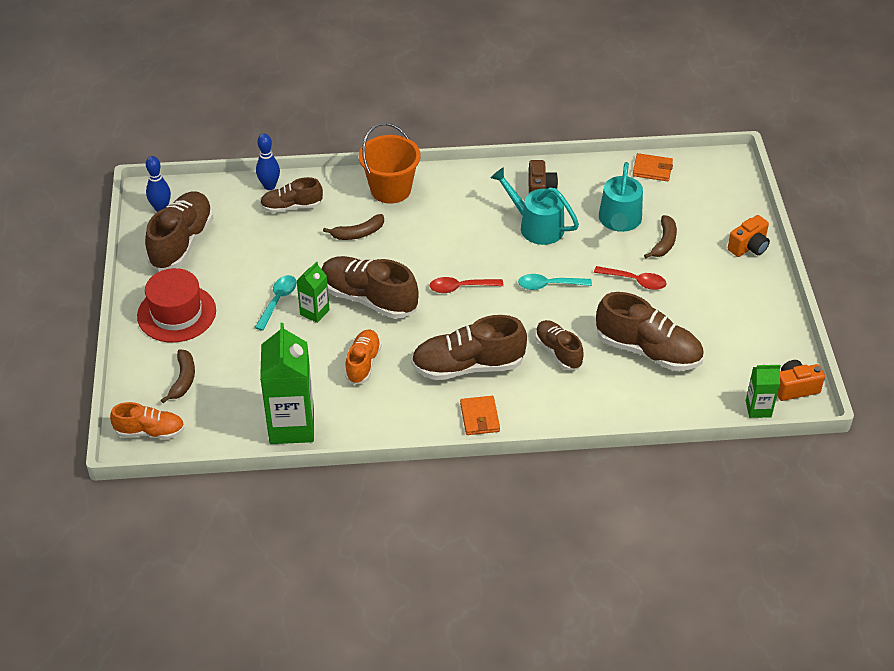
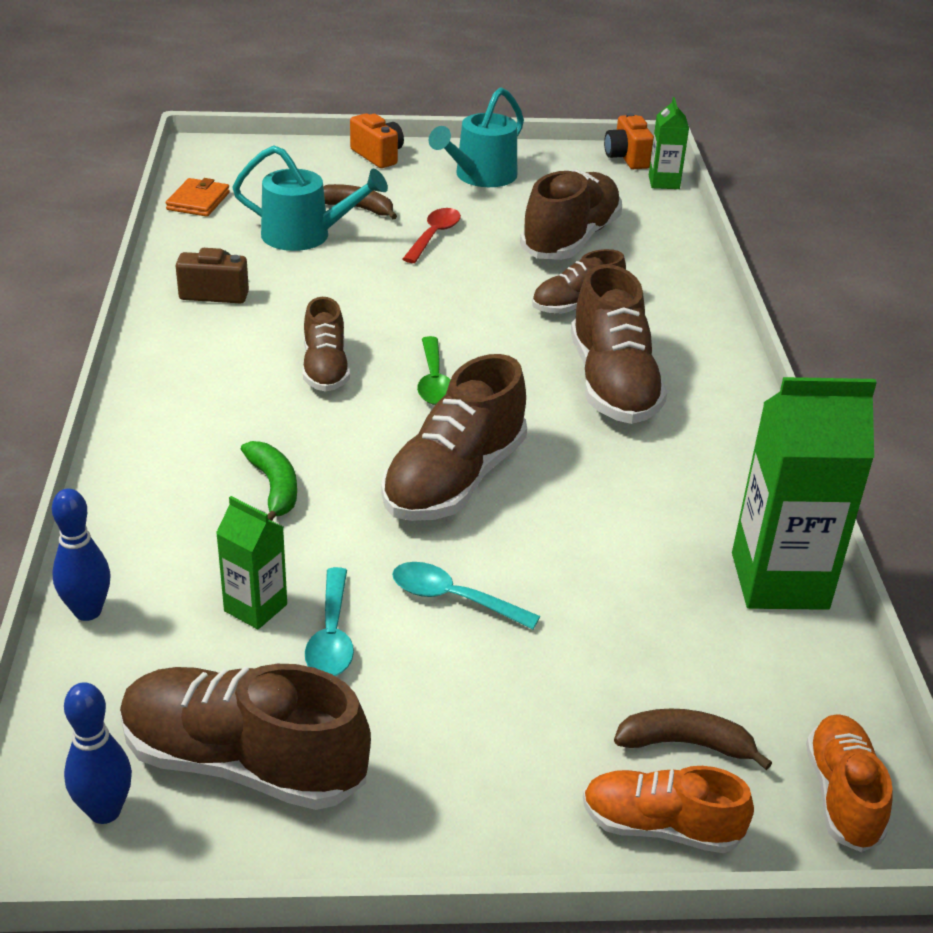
camera: 90 degrees left, 10 degrees down
red hat [137,268,216,342] -> none
brown shoe [260,177,323,213] -> brown shoe moved to [303,297,350,392]
green carton [297,261,330,323] -> green carton moved to [216,496,287,629]
brown banana [323,214,384,240] -> green banana [241,441,297,521]
orange shoe [345,330,381,385] -> orange shoe moved to [583,766,754,853]
orange bucket [359,123,421,204] -> none
red spoon [430,277,503,293] -> green spoon [417,336,451,405]
orange wallet [460,396,500,435] -> none
turquoise watering can [491,167,579,245] -> turquoise watering can moved to [428,87,524,187]
turquoise spoon [518,274,592,290] -> turquoise spoon moved to [305,567,354,676]

